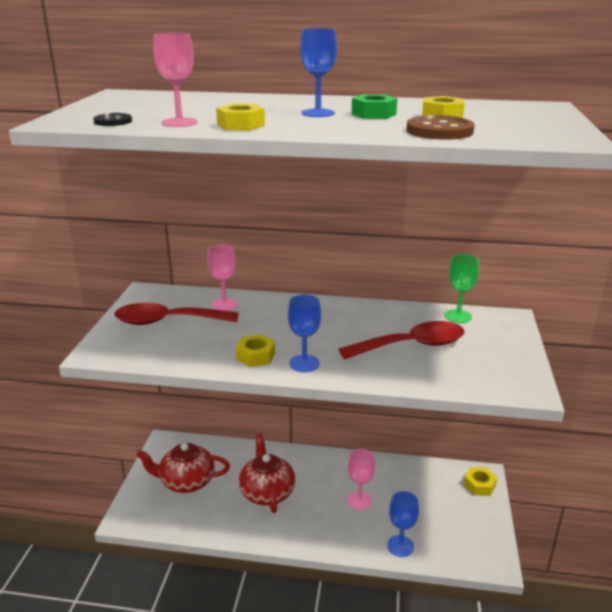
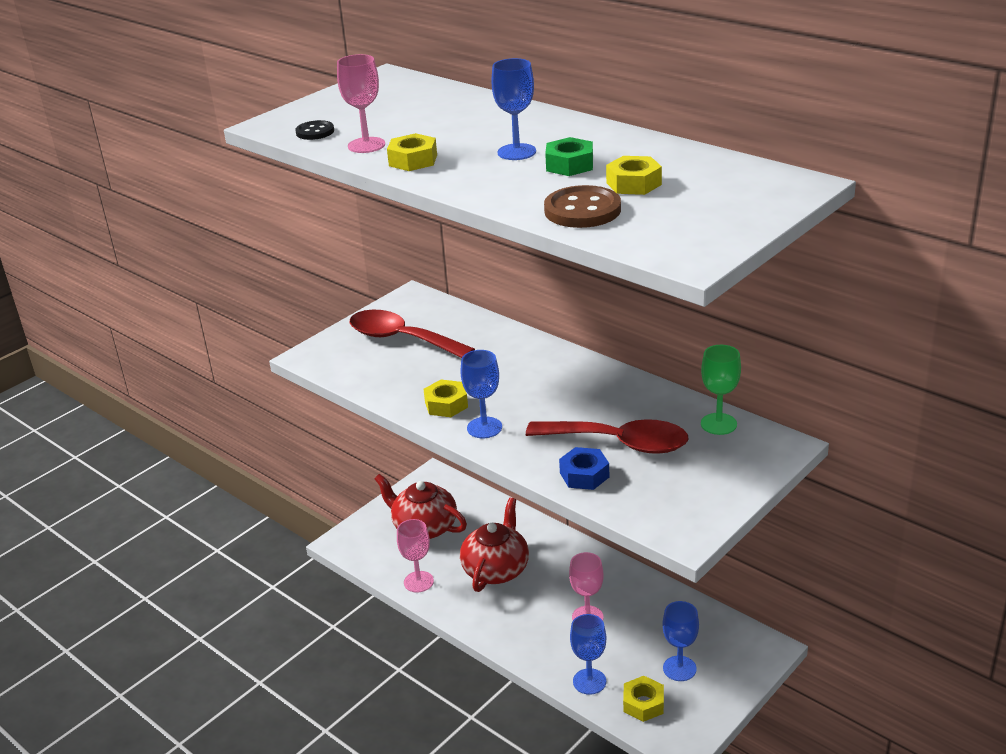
camera: 35 degrees right, 5 degrees up
pink goblet [207,244,237,311] -> pink goblet moved to [397,519,434,593]
yellow nut [464,467,497,496] -> yellow nut moved to [623,676,664,722]
none -> blue nut [559,447,609,490]
none -> blue goblet [663,601,699,681]

